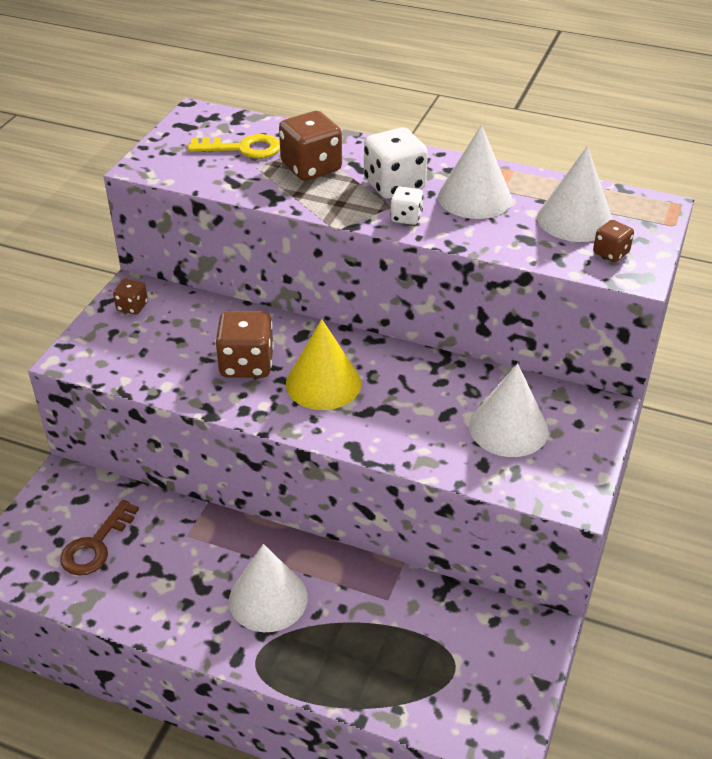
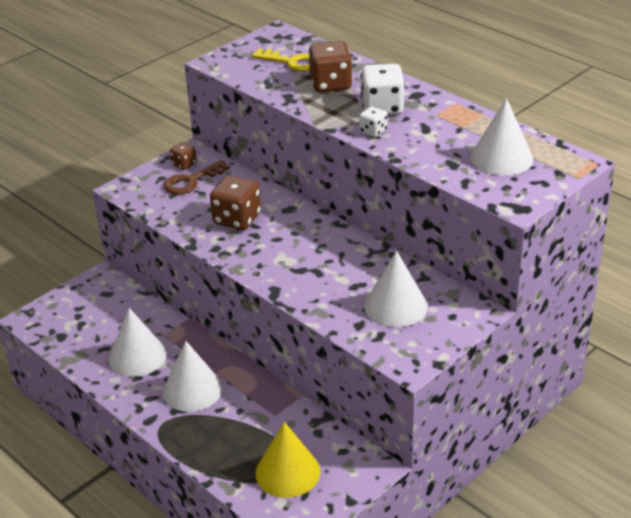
camera: 25 degrees right, 5 degrees down
brown key [60,499,139,576] -> brown key moved to [164,160,230,194]
yellow cone [286,319,361,410] -> yellow cone moved to [255,422,320,498]
white cone [438,125,512,219] -> white cone moved to [109,308,167,377]
brown dice [593,220,634,262] -> none

